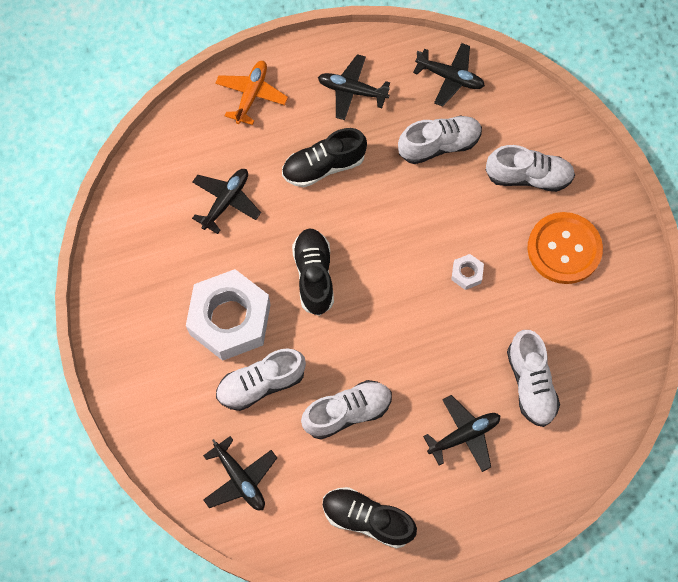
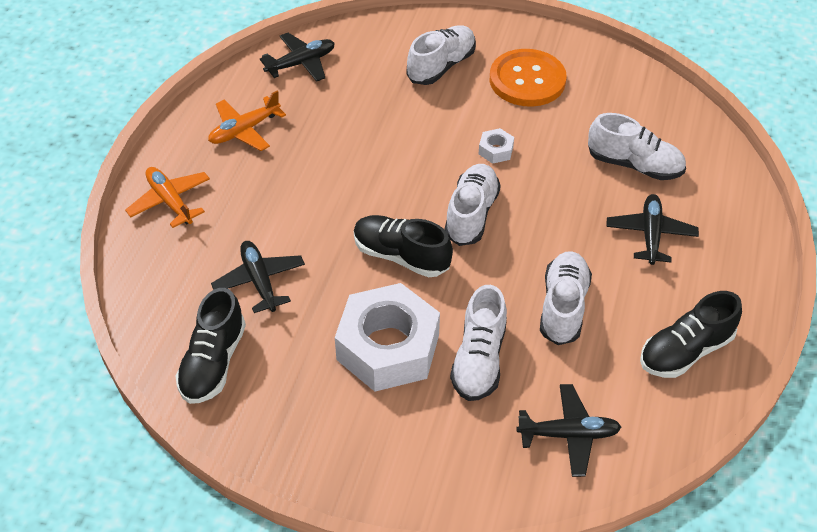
camera: 55 degrees left, 20 degrees down
black shoe [282,128,367,187] -> black shoe moved to [176,288,246,404]
black plane [318,54,390,120] -> orange plane [208,90,286,151]
white shoe [398,115,482,164] -> white shoe moved to [445,164,501,246]

